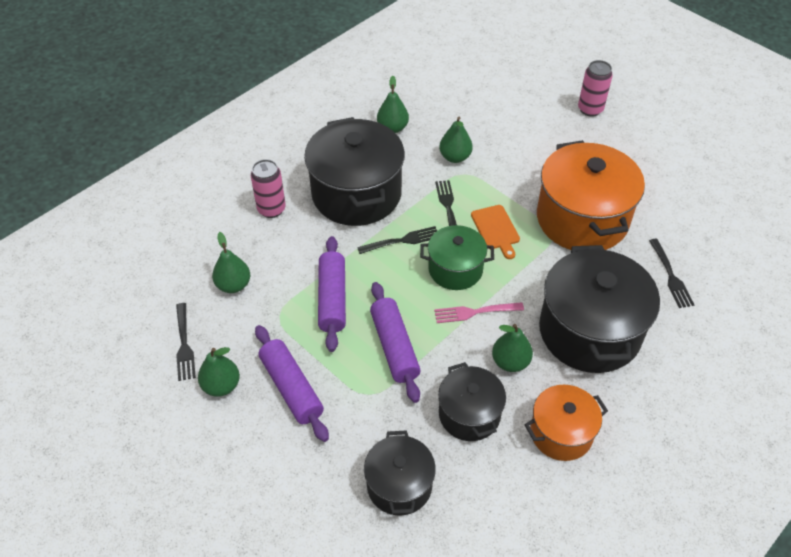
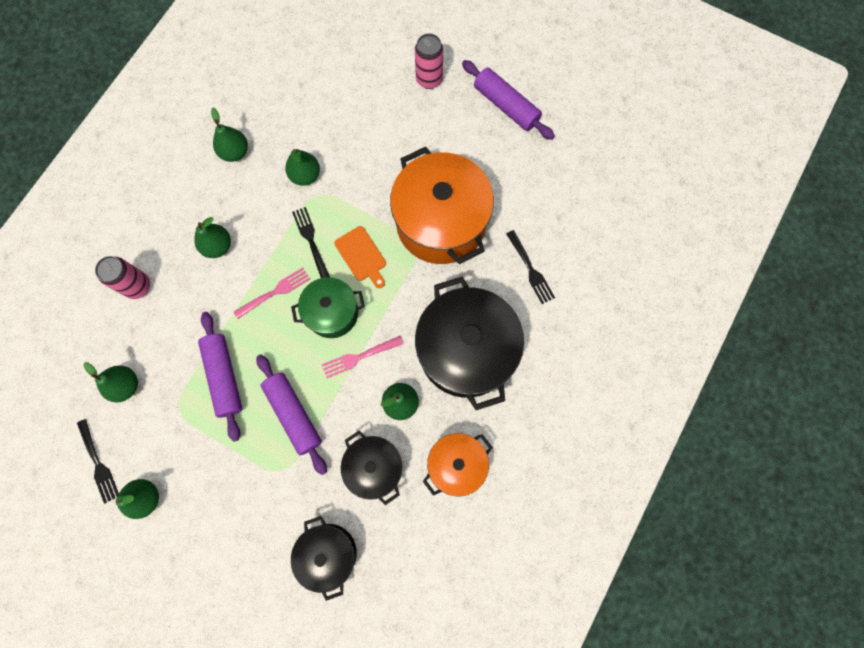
camera: 15 degrees left, 25 degrees up
purple rolling pin [255,325,329,442] -> purple rolling pin moved to [462,60,555,140]
black pot [304,117,405,226] -> green pear [194,217,231,258]
black fork [357,226,437,254] -> pink fork [234,267,310,319]

